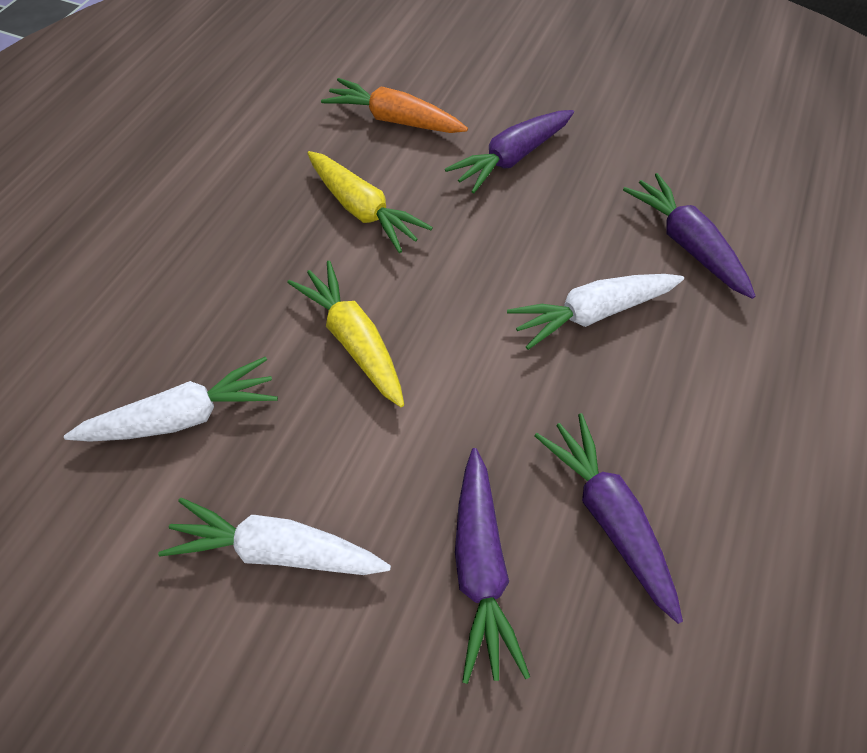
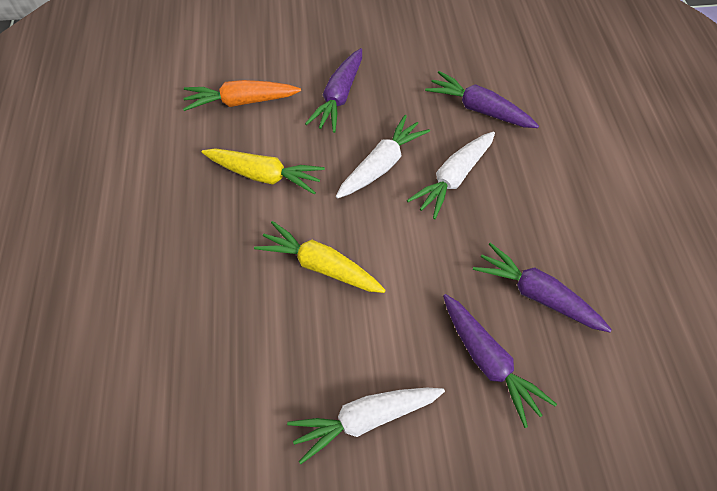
camera: 30 degrees left, 0 degrees up
white carrot [64,357,278,442] -> white carrot moved to [336,115,430,198]

